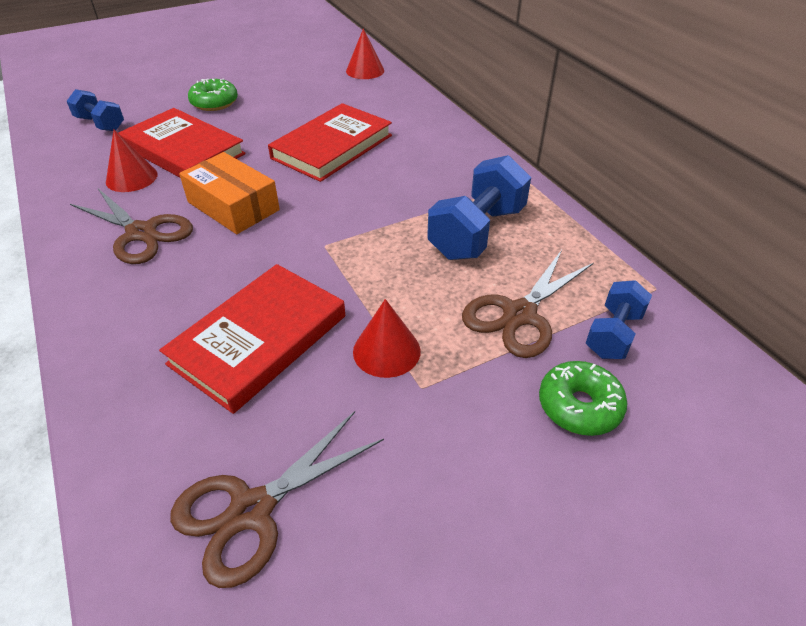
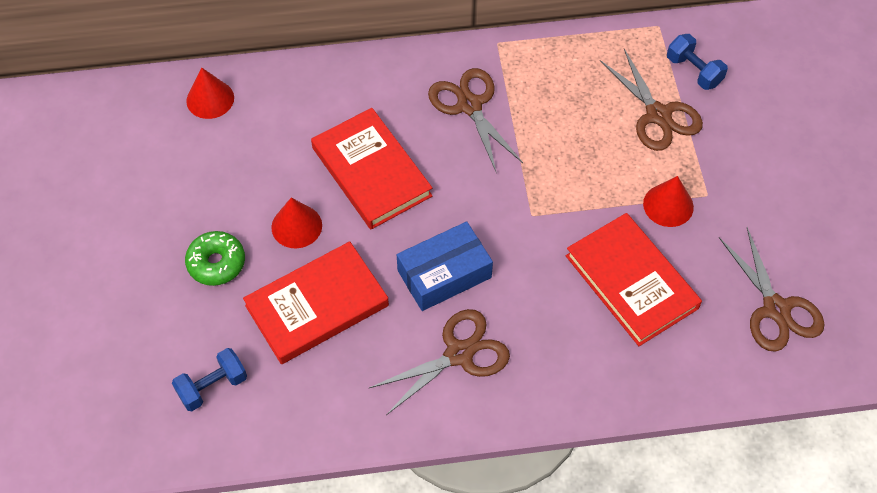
camera: 70 degrees left, 15 degrees up
red cone [106,130,158,192] -> red cone moved to [272,198,322,248]
orange box [179,152,280,234] -> blue box [397,221,493,311]
blue dumbbell [427,155,531,260] -> none
green donut [539,361,627,436] -> none
none -> brown scissors [428,68,523,171]

